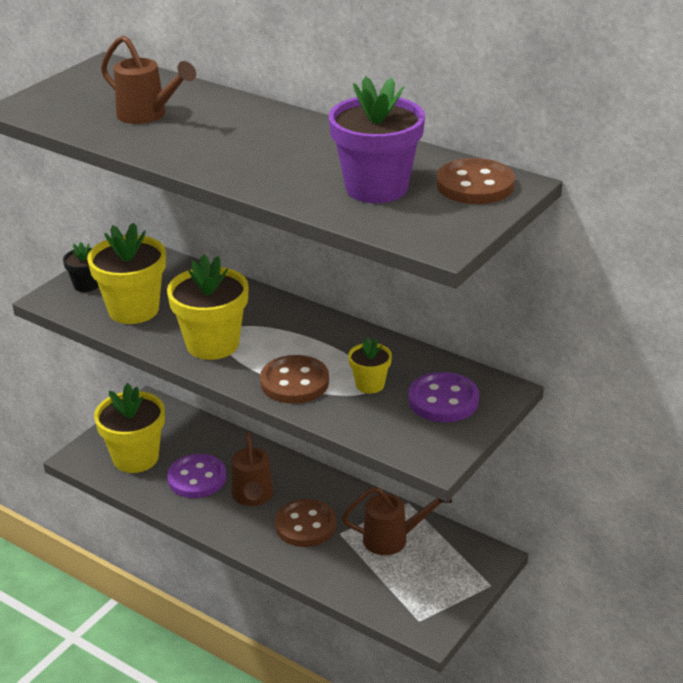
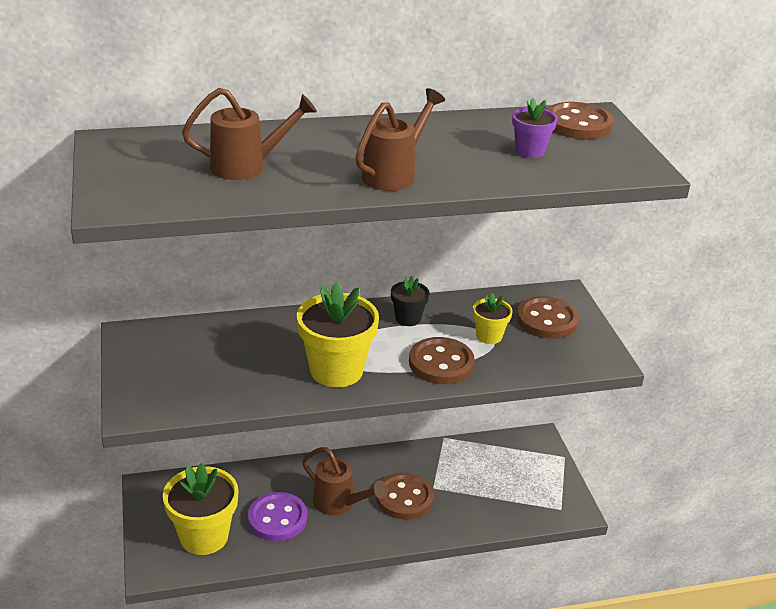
camera: 50 degrees left, 0 degrees up
black flower pot [63,242,99,292] -> black flower pot moved to [391,276,430,326]
yellow flower pot [87,222,166,324] -> none
purple flower pot [329,76,425,203] -> purple flower pot [512,98,557,158], size x0.52
brown watering can [342,487,452,555] -> brown watering can moved to [355,88,445,191]
purple button [409,372,479,422] -> brown button [516,296,579,339]

